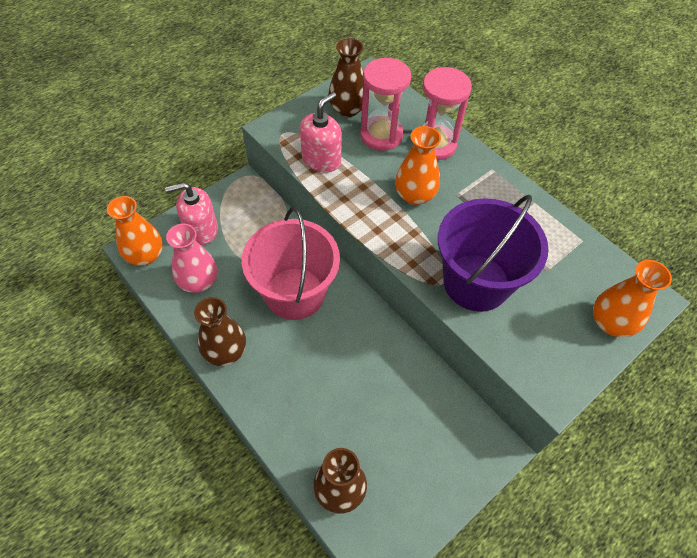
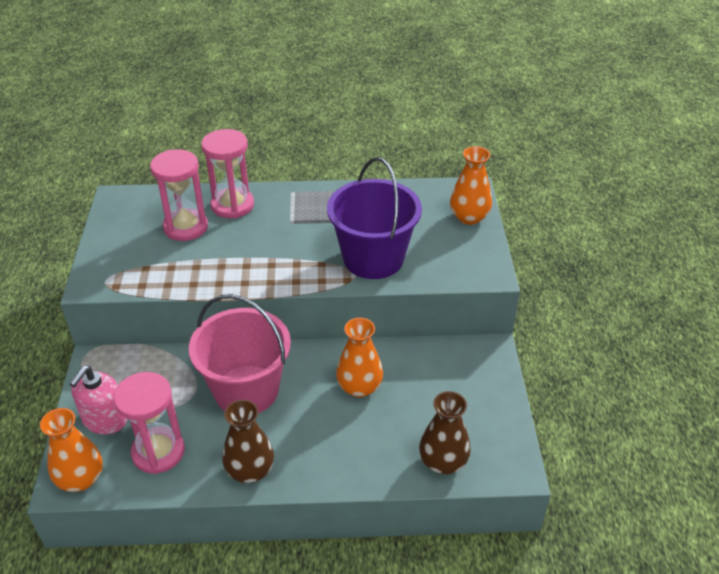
camera: 50 degrees left, 15 degrees down
pink vase [166,224,217,293] -> pink hourglass [113,372,185,474]
pink soap dispenser [300,92,342,173] -> none
brown vase [328,38,364,117] -> none
orange vase [395,126,441,205] -> orange vase moved to [336,318,383,397]

